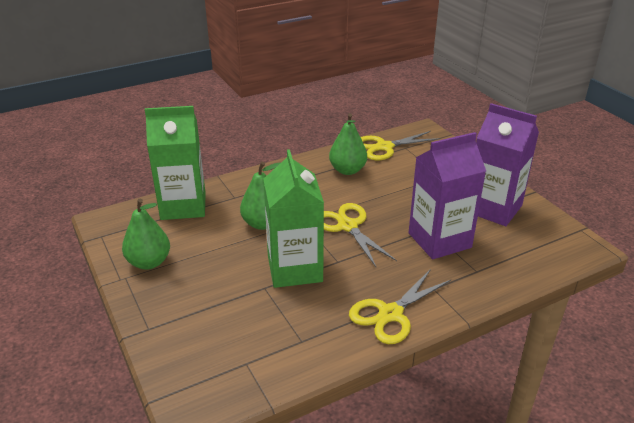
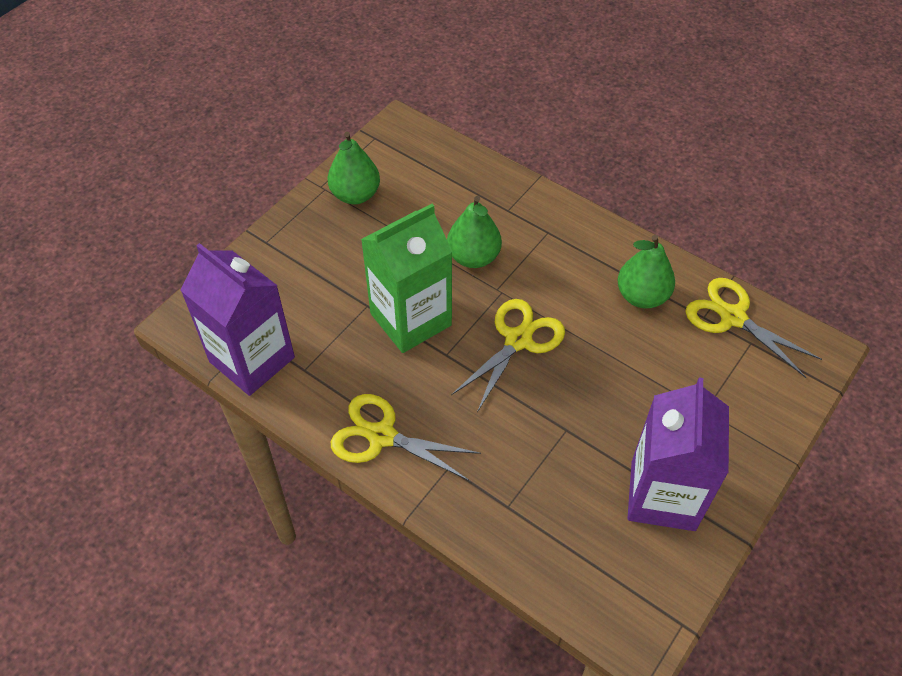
camera: 65 degrees right, 20 degrees up
green carton [145,106,206,220] -> none
purple carton [409,132,486,259] -> purple carton moved to [181,243,295,396]

